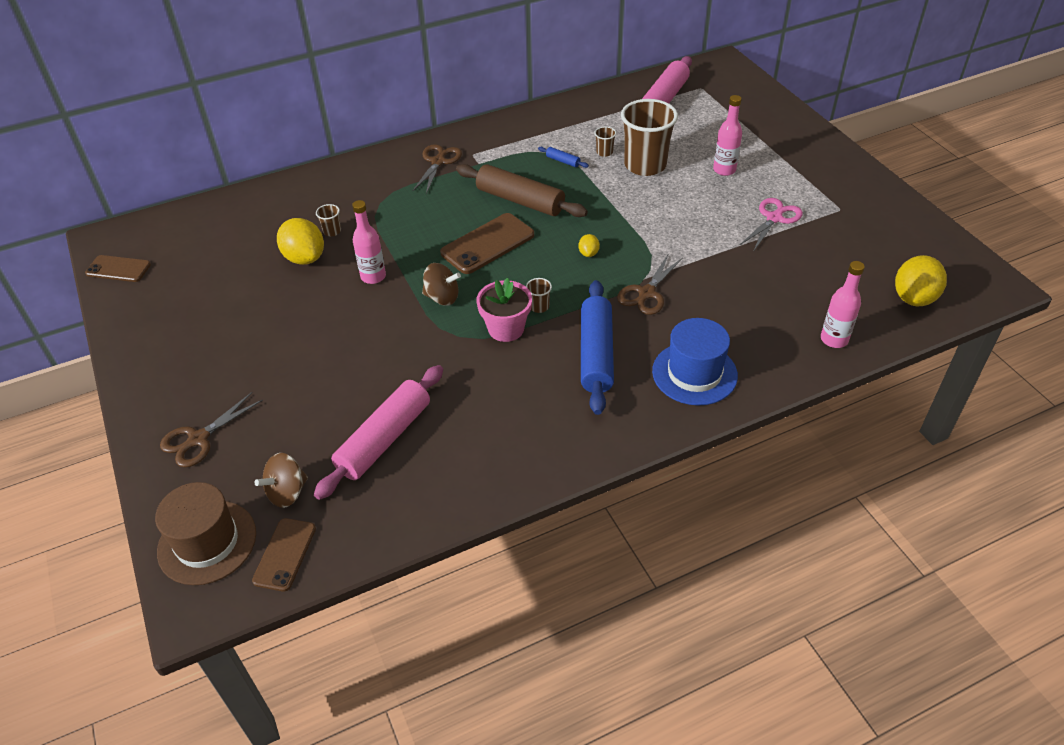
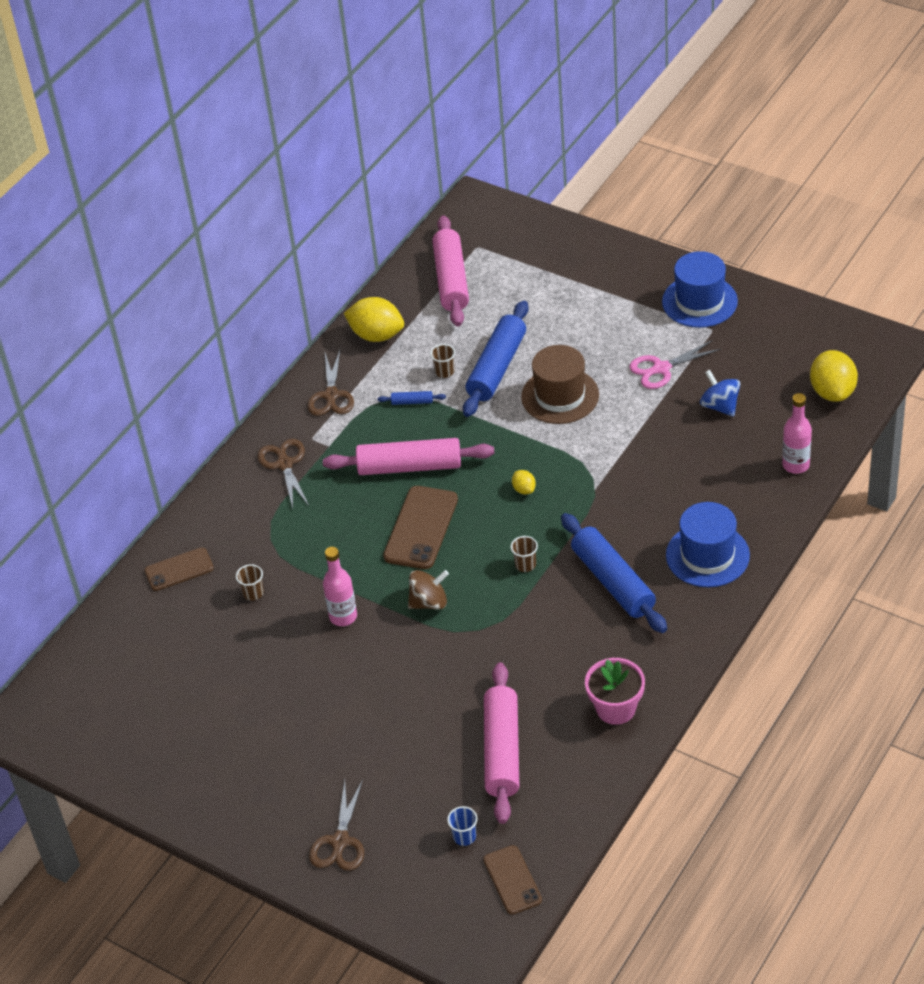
camera: 30 degrees left, 0 degrees up
brown phone [85,255,151,282] -> brown phone moved to [145,547,214,591]
brown hat [155,482,256,585] -> brown hat moved to [521,345,599,424]
brown spinning top [255,453,308,508] -> blue cup [447,806,477,846]
yellow lemon [277,218,324,265] -> yellow lemon moved to [344,297,404,342]
brown rolling pin [456,164,588,217] -> pink rolling pin [323,438,494,475]
pink flower pot [476,278,532,342] -> pink flower pot moved to [585,658,645,725]
brown scissors [617,255,683,315] -> brown scissors moved to [307,350,354,416]
brown cup [621,99,678,176] -> blue rolling pin [463,301,529,417]
pink bottle [713,95,742,176] -> none
pink scissors [740,198,803,252] -> pink scissors turned 120 degrees counterclockwise [629,340,721,389]
none -> blue hat [662,251,738,328]
none -> blue spinning top [700,370,740,417]

